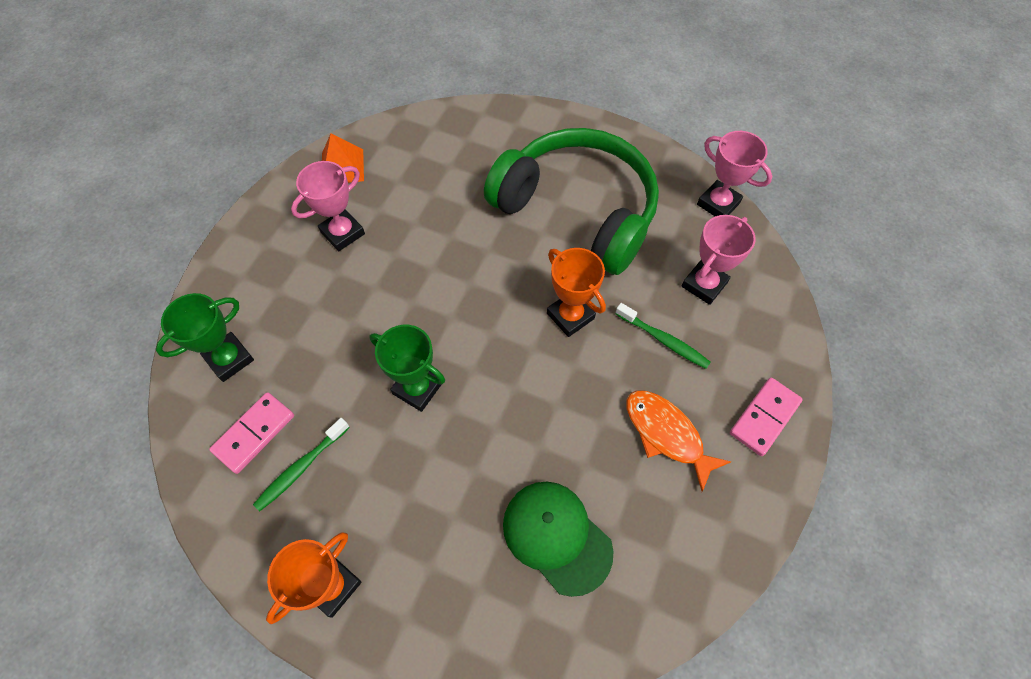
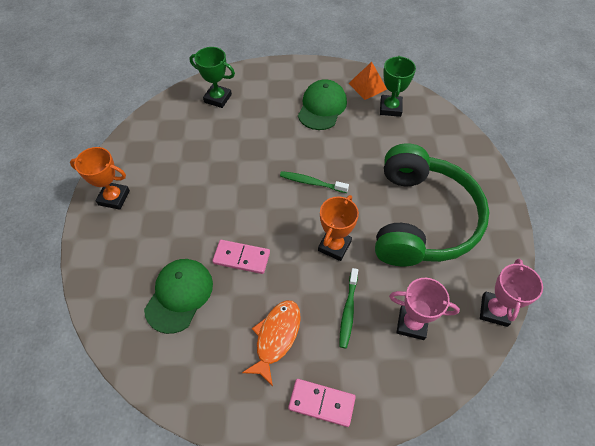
camera: 65 degrees right, 5 degrees down
pink domino [209,392,294,474] -> pink domino moved to [212,240,270,274]
green toothbrush [253,418,350,511] -> green toothbrush moved to [280,171,349,193]
pink trophy [291,161,365,251] -> green cap [298,79,347,130]
green trophy [369,325,445,412] -> green trophy moved to [380,56,416,117]

